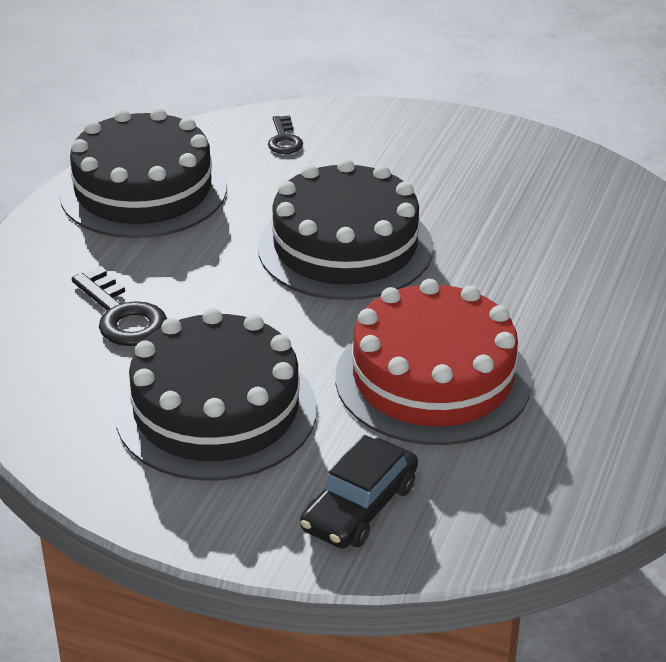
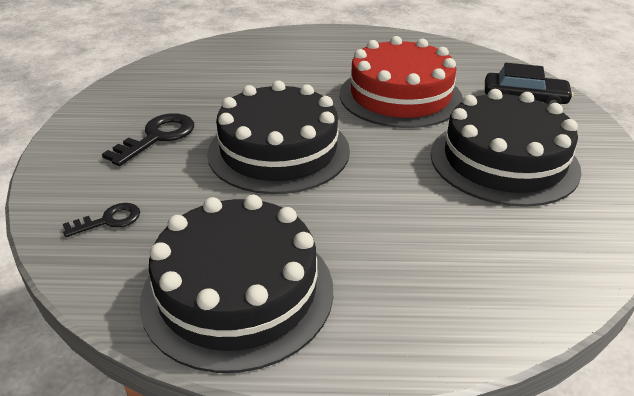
camera: 110 degrees left, 0 degrees up
black key [72,266,167,346] -> black key moved to [102,113,194,166]

